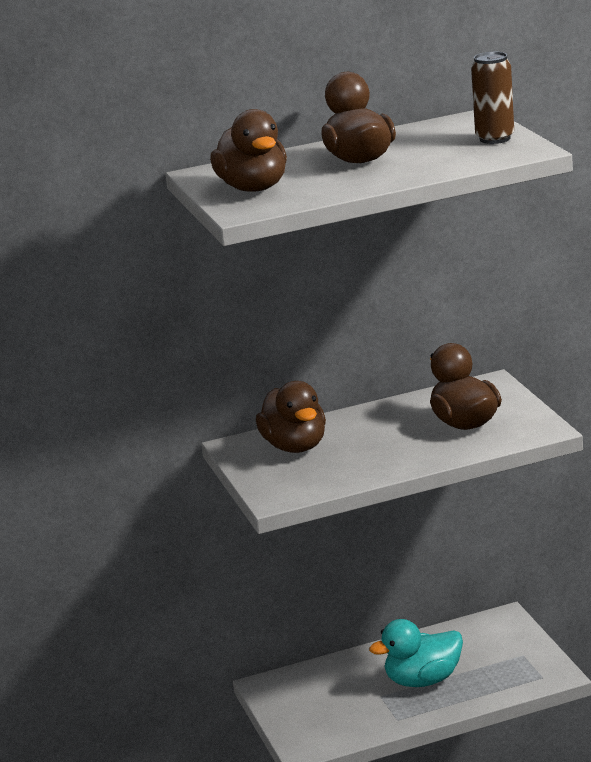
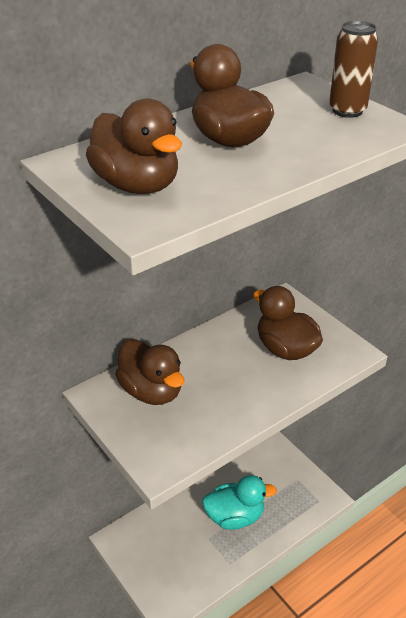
camera: 20 degrees left, 15 degrees up
turquoise duck [369,619,463,687] -> turquoise duck turned 150 degrees counterclockwise [202,475,277,530]

